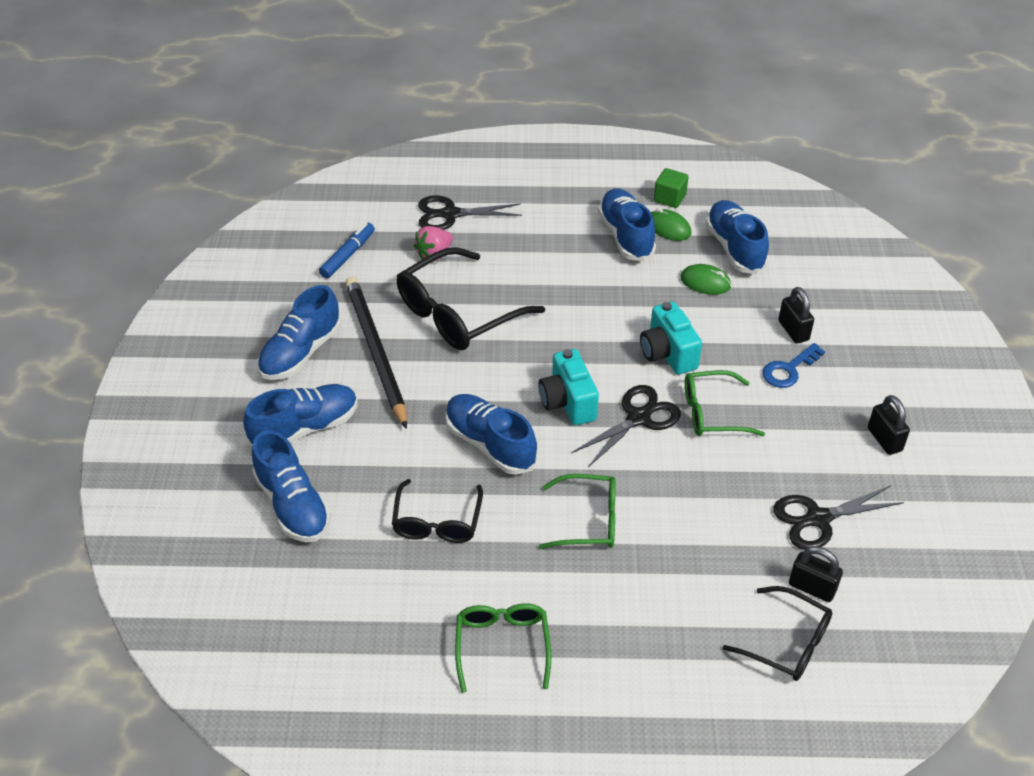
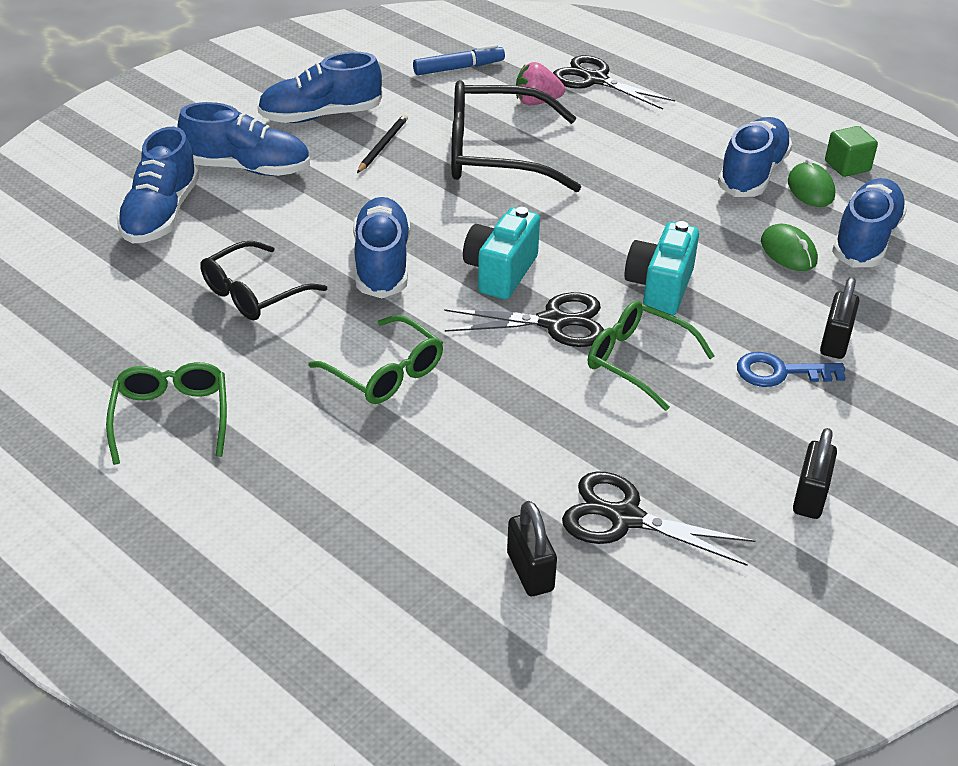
camera: 40 degrees right, 5 degrees down
black pencil [345,277,407,429] -> black pencil [357,114,408,173], size x0.45
green glasses [455,603,551,693] -> green glasses turned 45 degrees counterclockwise [106,362,227,465]
black glasses [723,586,832,681] -> none

